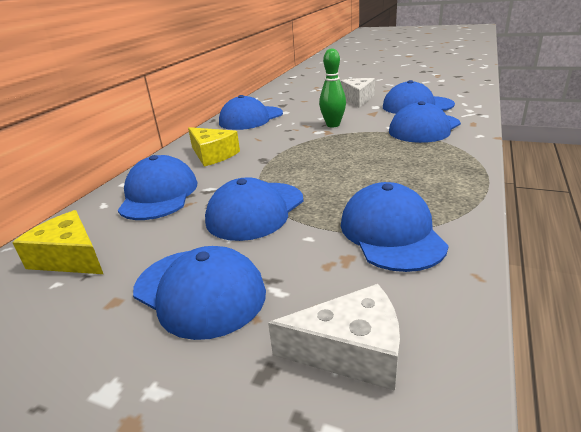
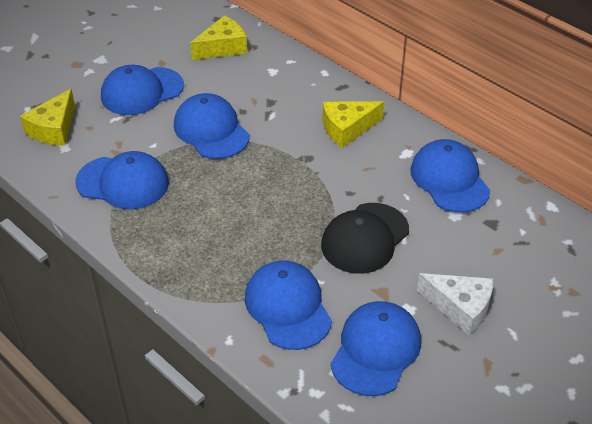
camera: 110 degrees right, 15 degrees up
blue cap [118,155,197,220] -> none
white cheese [268,284,400,391] -> yellow cheese [20,89,75,146]
green bowling pin [319,48,346,128] -> black cap [321,203,409,274]

